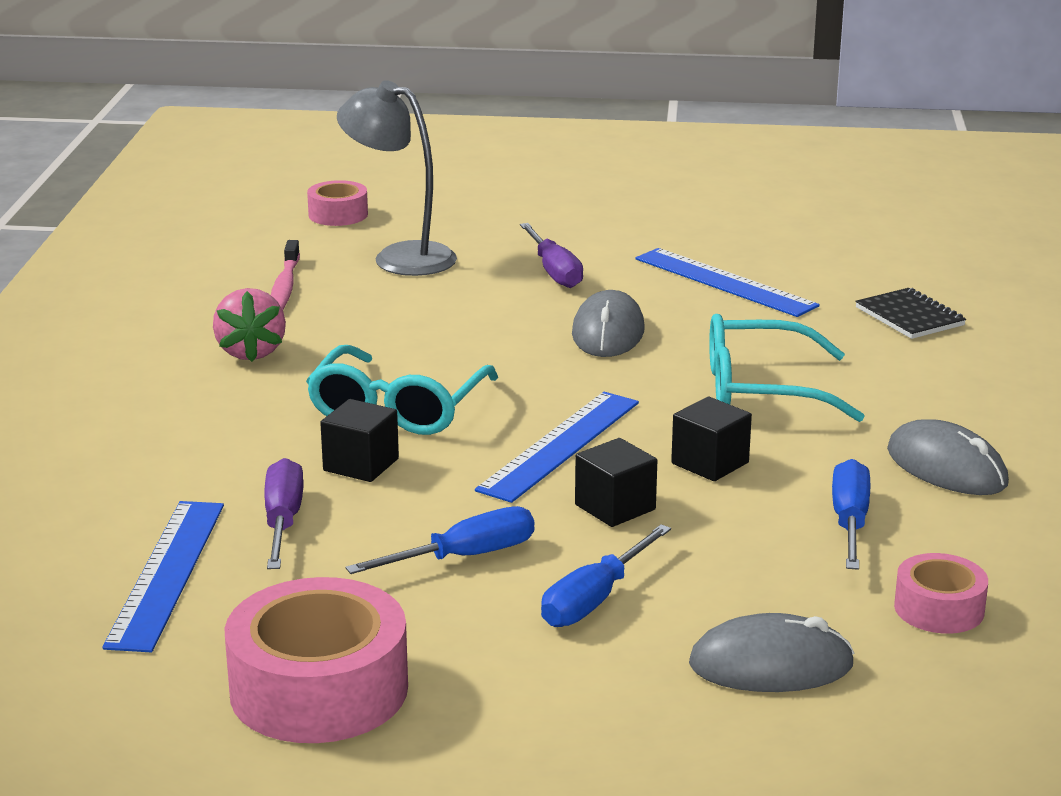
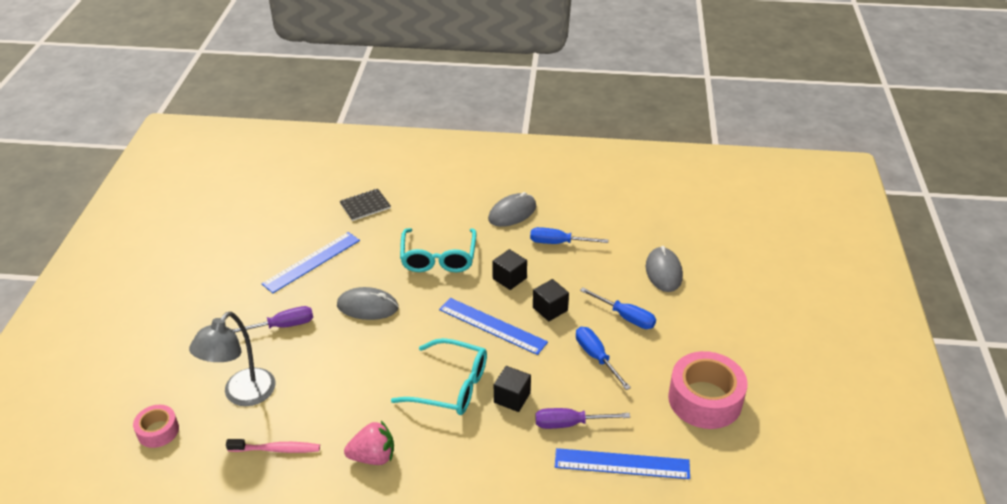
camera: 90 degrees left, 15 degrees up
pink tape [894,553,988,634] -> none

